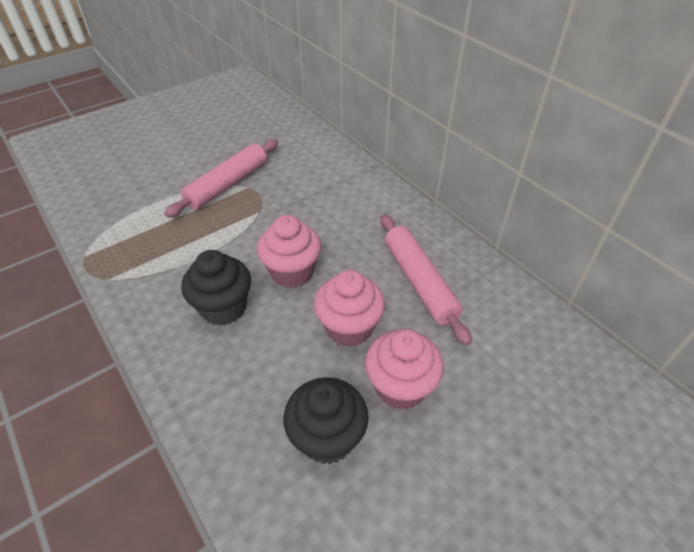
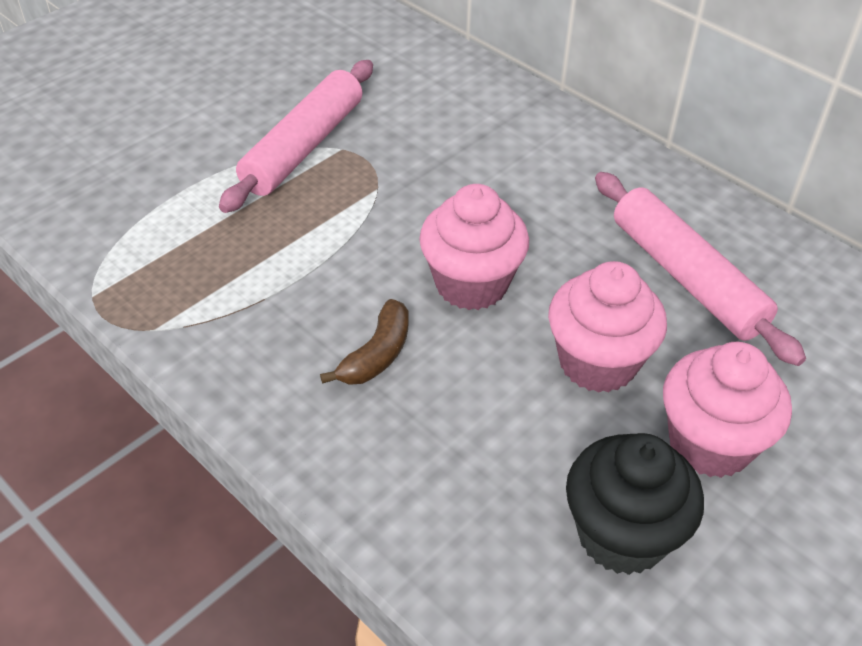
camera: 10 degrees left, 0 degrees up
black cupcake [181,250,251,326] -> brown banana [320,299,408,385]

